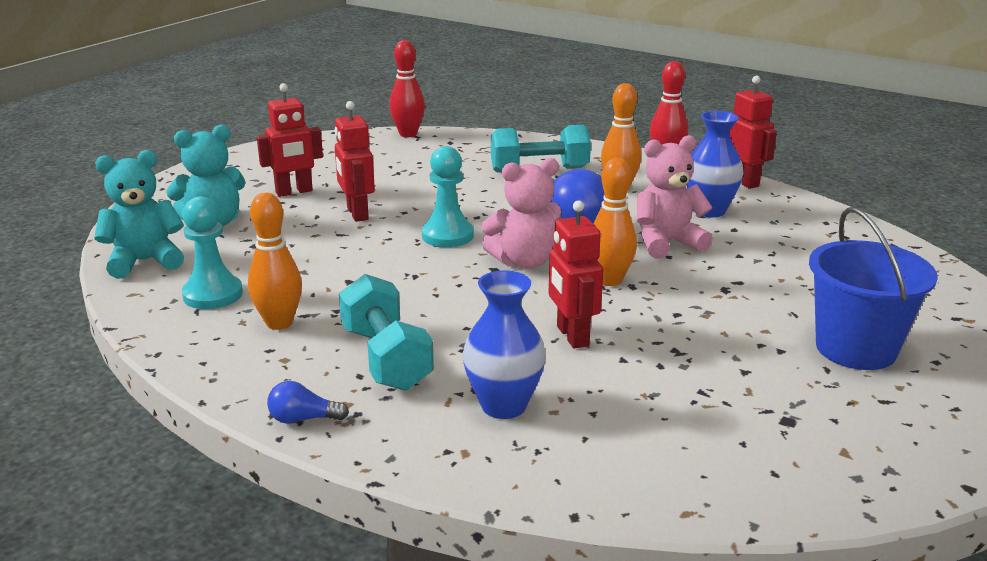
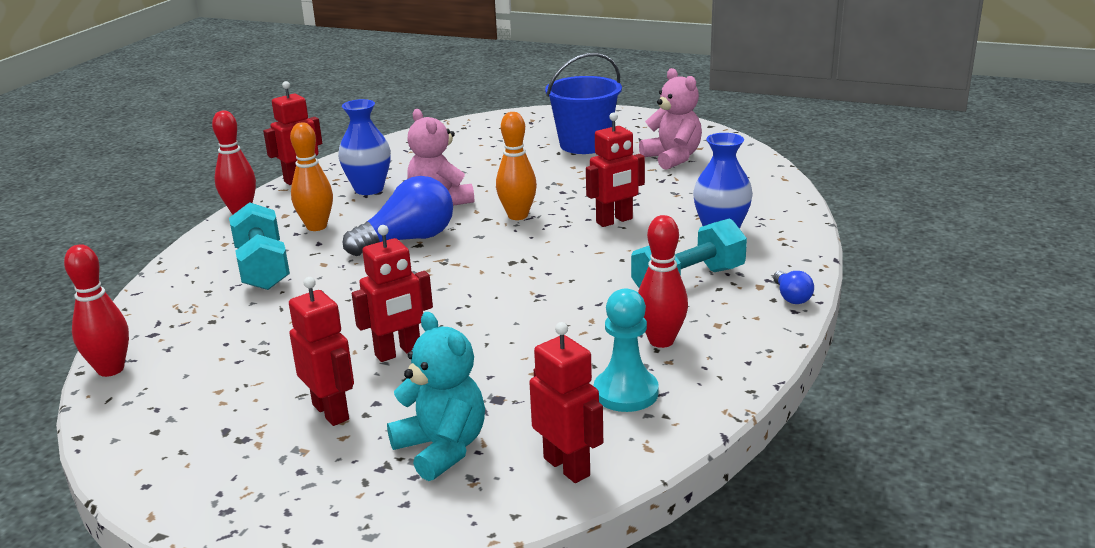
camera: 100 degrees left, 0 degrees up
turquoise teddy bear [94,150,184,279] -> red robot [529,322,603,483]
orange bowling pin [248,193,302,330] -> red bowling pin [638,215,688,348]
turquoise pawn [422,146,474,247] -> none
pink teddy bear [481,158,561,269] -> pink teddy bear moved to [639,68,702,170]

